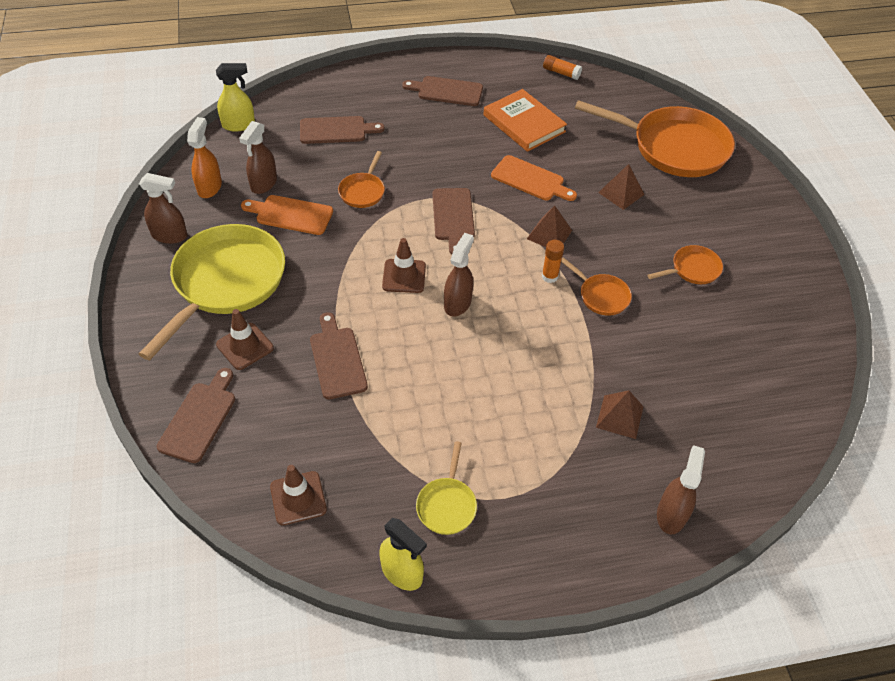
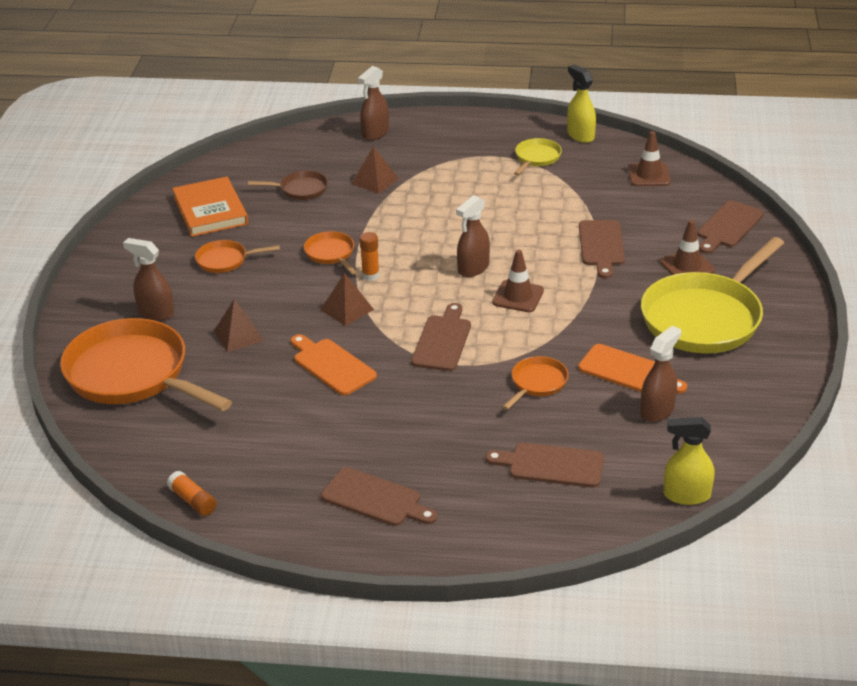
camera: 160 degrees left, 15 degrees down
brown spray bottle [139,173,188,244] -> brown spray bottle moved to [123,238,174,321]
orange spray bottle [187,117,222,198] -> none
orange book [483,89,567,152] -> orange book moved to [172,177,248,237]
none -> brown pan [248,171,328,200]

